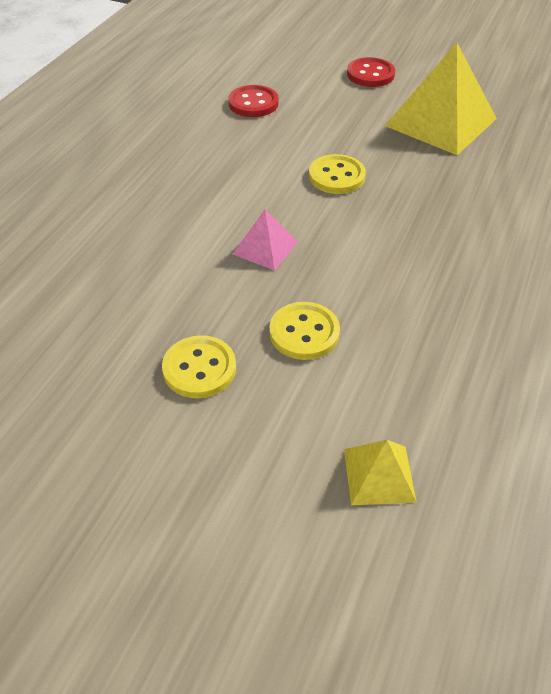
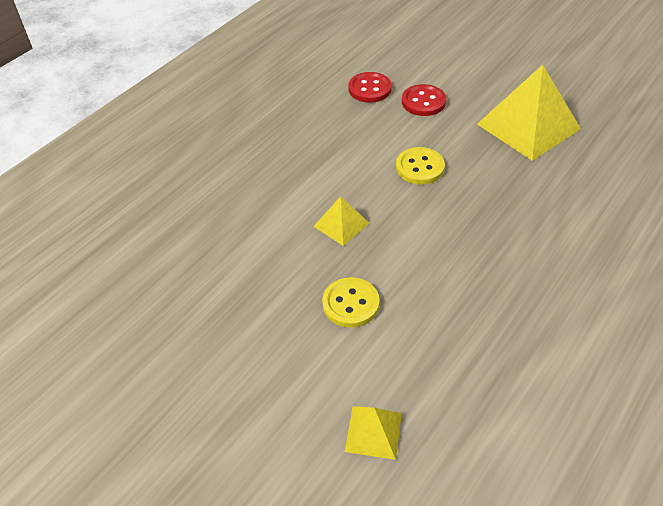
camera: 15 degrees right, 0 degrees up
yellow button [162,335,236,398] -> none
pink pyramid [233,210,298,270] -> yellow pyramid [313,196,369,246]
red button [347,57,395,87] -> red button moved to [402,84,446,116]

